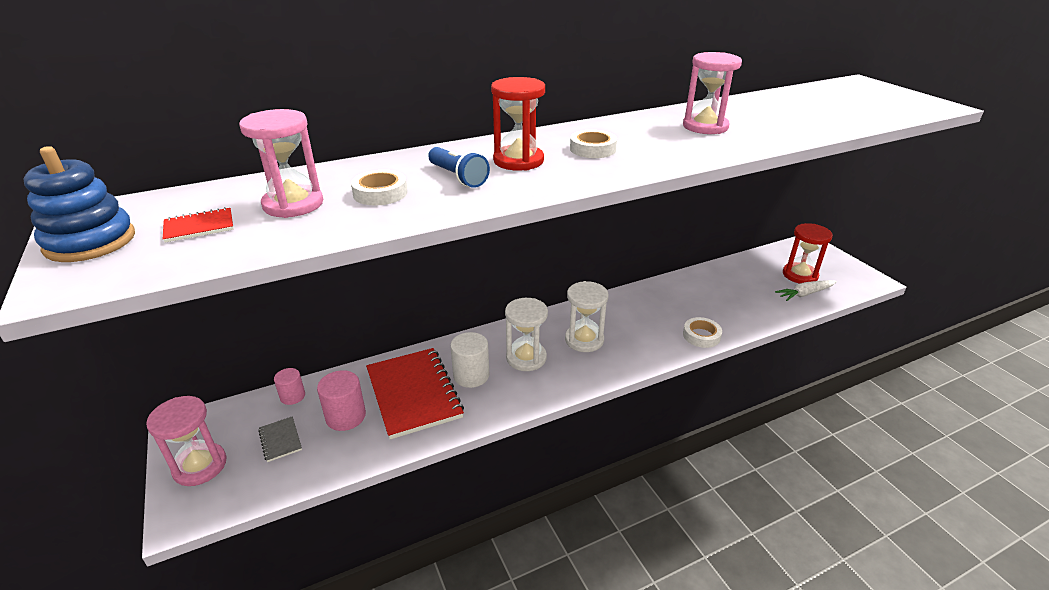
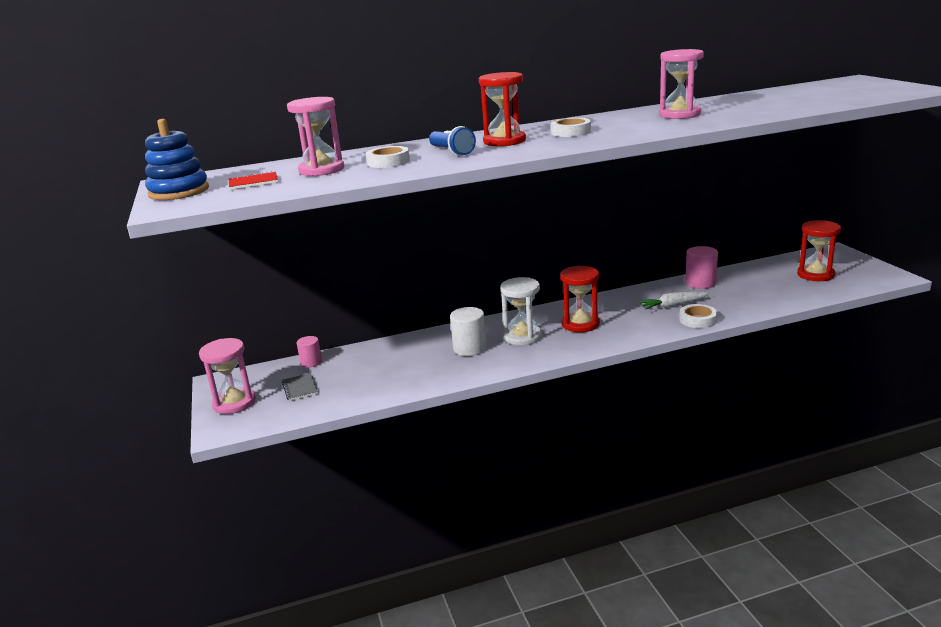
camera: 10 degrees right, 10 degrees down
pink cylinder [317,370,366,431] -> pink cylinder moved to [685,246,718,289]
red notebook [366,348,464,439] -> none
white hourglass [565,281,609,352] -> red hourglass [560,265,600,332]
white carrot [775,280,837,301] -> white carrot moved to [638,291,710,309]

